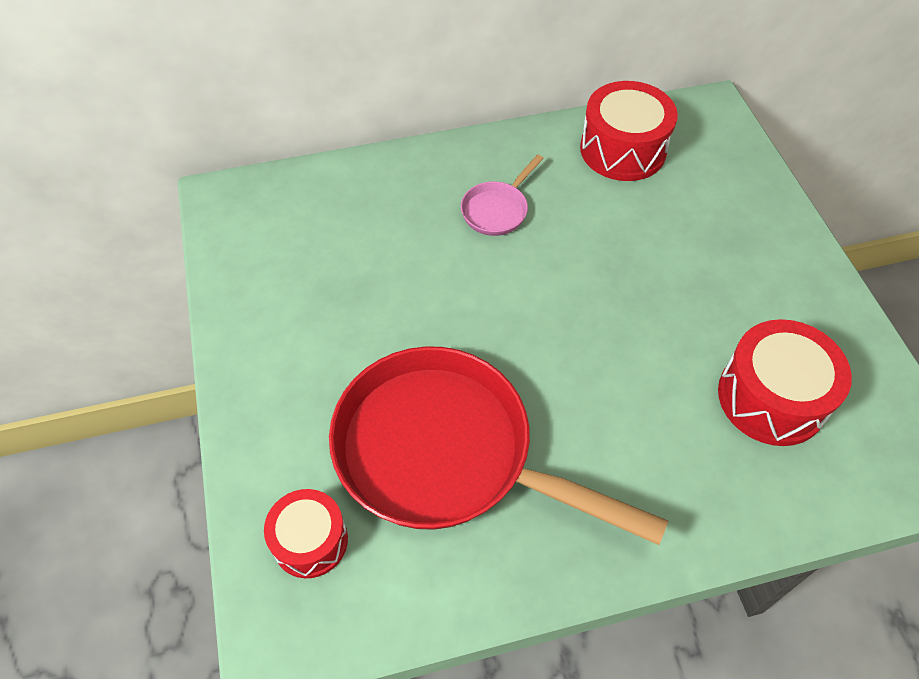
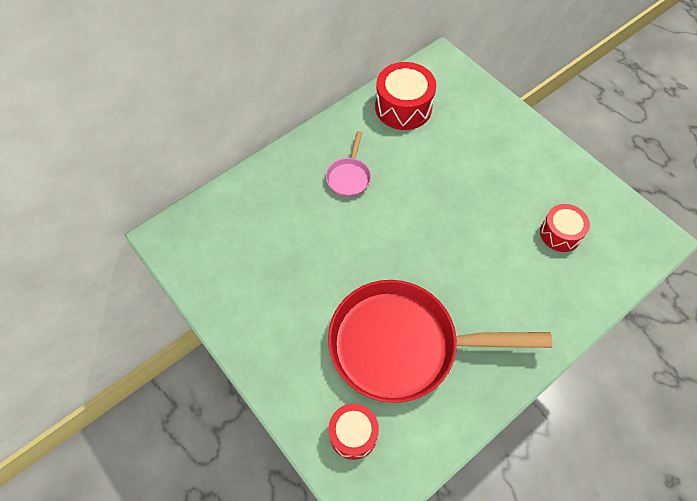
camera: 25 degrees left, 5 degrees up
red drum [718,319,852,446] -> red drum [540,204,590,252], size x0.64

